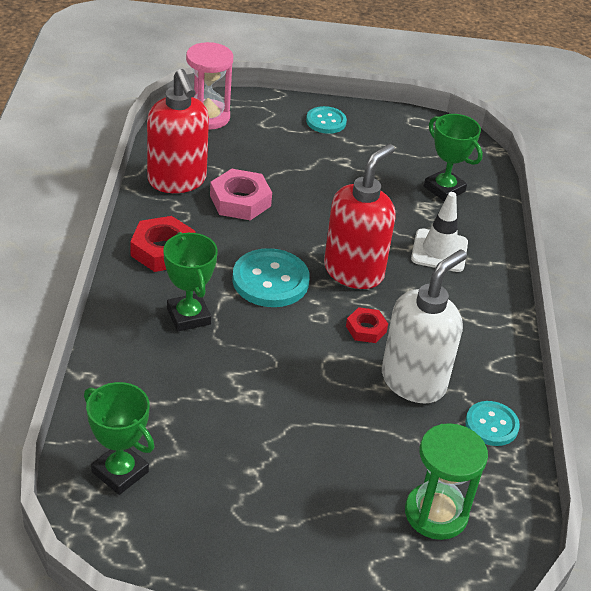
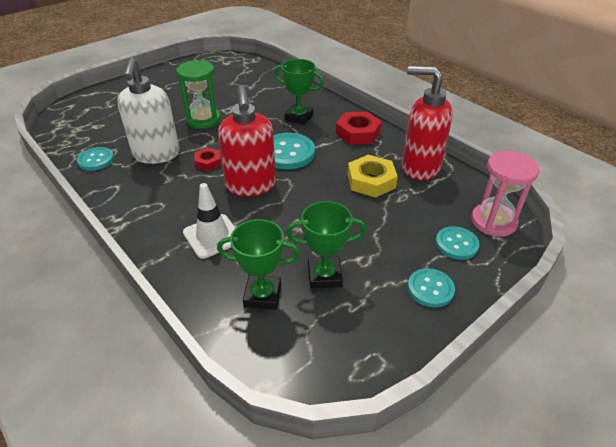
camera: 140 degrees right, 0 degrees up
green trophy [84,382,155,495] -> green trophy moved to [286,201,366,289]
pink nut [210,169,272,220] -> yellow nut [348,155,398,197]
green hourglass [405,423,488,540] -> green hourglass moved to [176,60,221,129]
none -> turquoise button [436,226,480,260]

